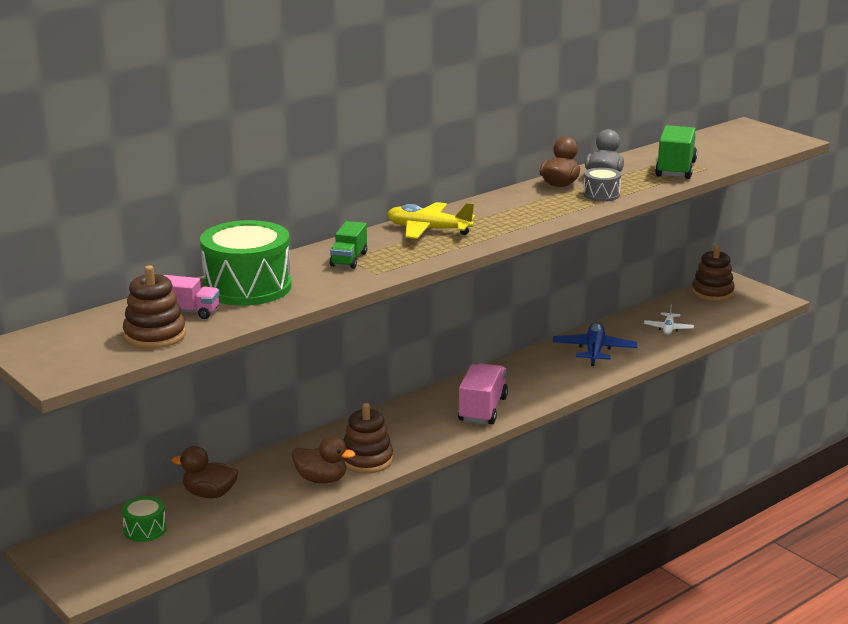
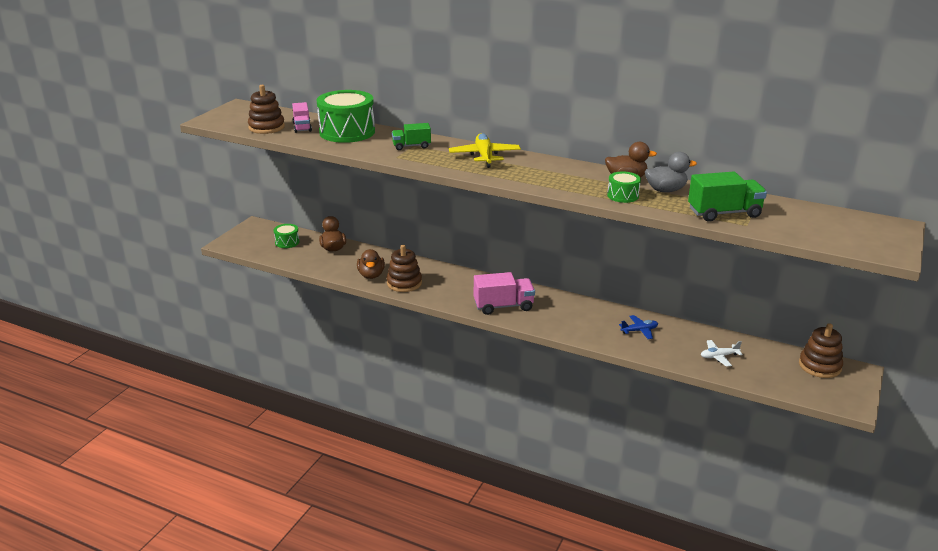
camera: 65 degrees right, 5 degrees up
blue plane [553,322,638,366] -> blue plane [619,315,658,339], size x0.61
grey drum [583,168,621,202] -> green drum [607,171,641,203]

